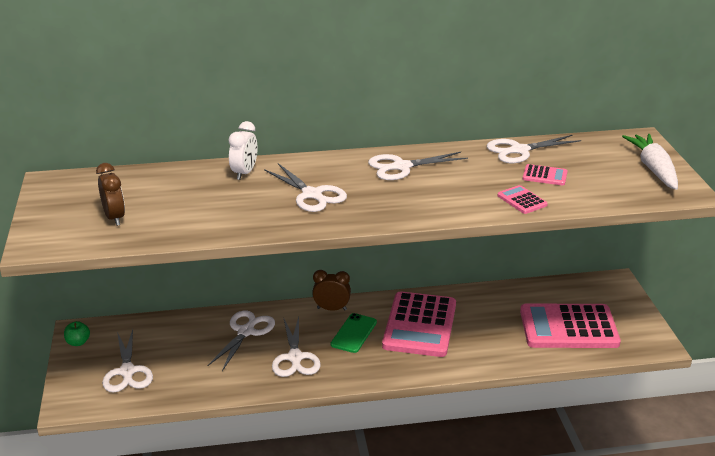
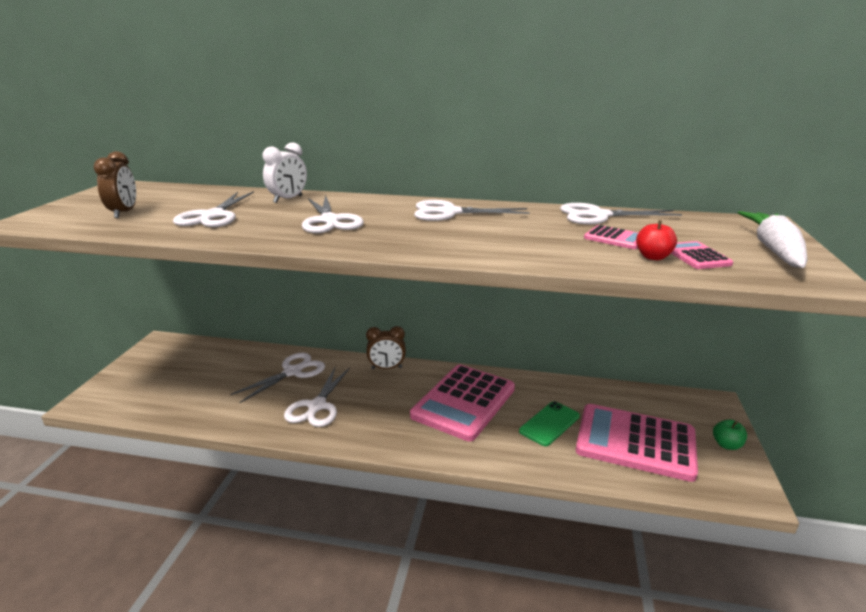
camera: 20 degrees right, 5 degrees down
green apple [64,321,90,346] -> green apple moved to [713,419,747,450]
white scissors [102,329,153,393] -> white scissors moved to [173,191,254,227]
brown clock [312,270,351,311] -> brown clock turned 150 degrees clockwise [366,326,406,369]
green phone [331,313,377,353] -> green phone moved to [519,401,580,446]
pink calculator [498,185,548,214] -> pink calculator moved to [671,241,733,269]
none -> red apple [636,220,677,260]

